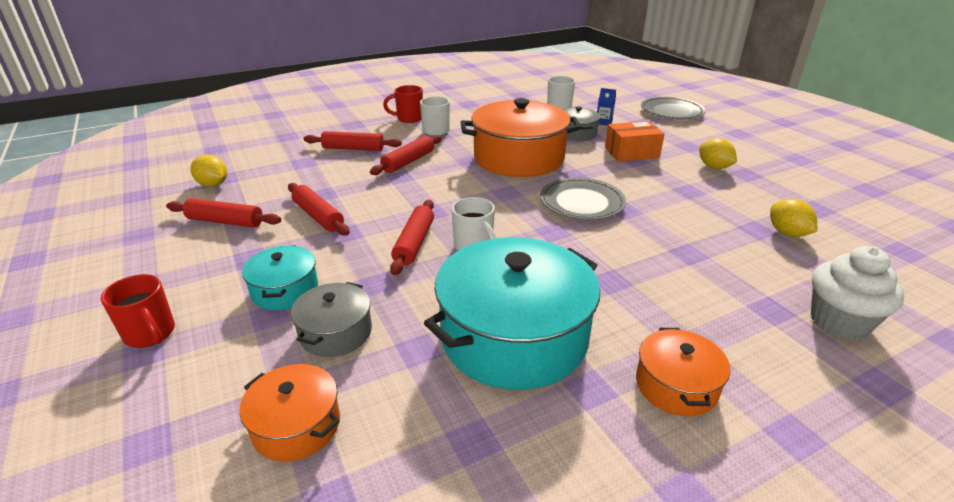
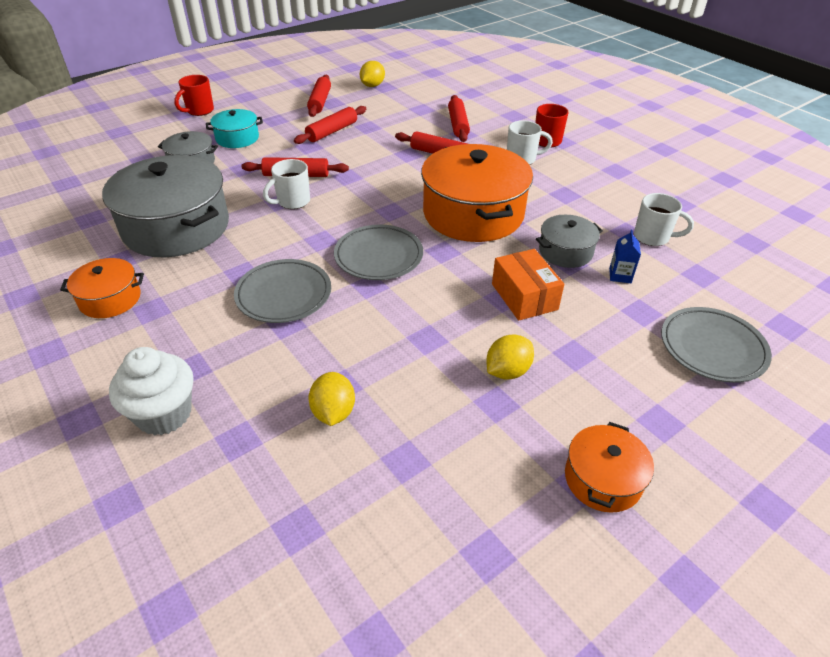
camera: 80 degrees right, 10 degrees up
orange pot [239,364,340,462] -> orange pot moved to [565,422,654,513]
turquoise pot [424,237,600,390] -> grey pot [102,155,229,257]
yellow lemon [770,199,817,237] -> yellow lemon turned 60 degrees counterclockwise [308,372,355,426]
none -> grey plate [234,259,331,323]

